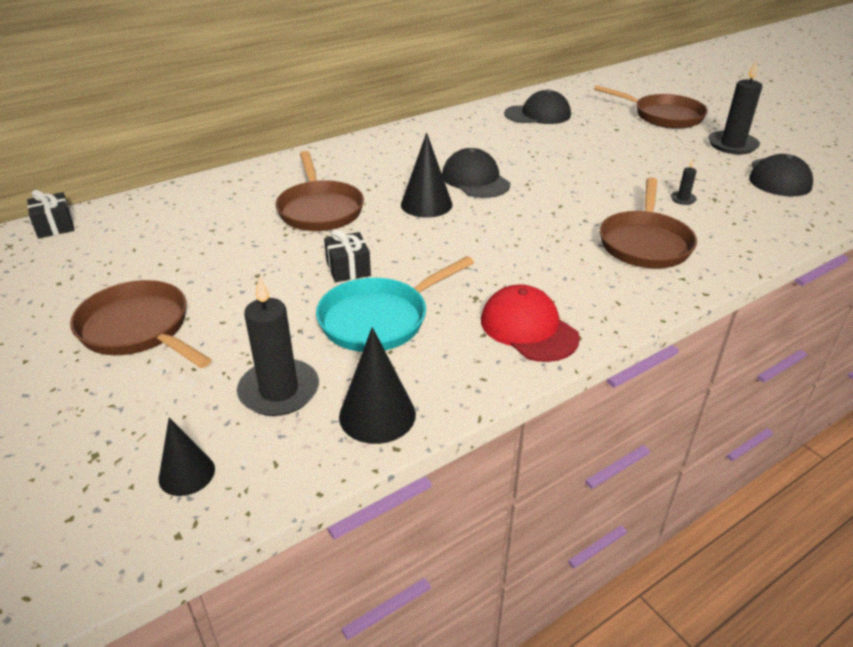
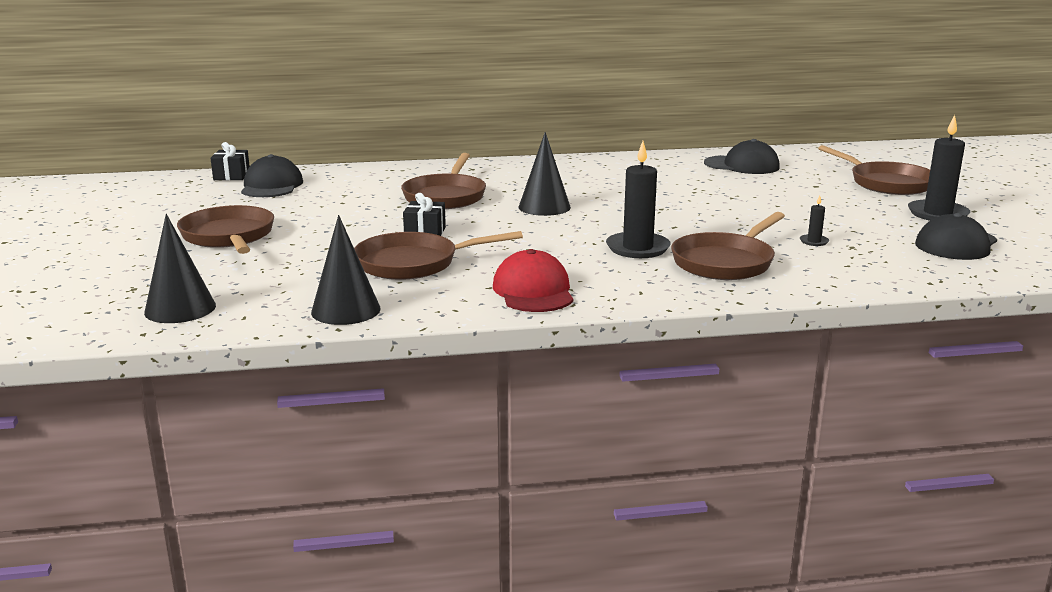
camera: 25 degrees right, 15 degrees down
black cone [159,418,215,496] -> black cone [144,214,216,323], size x1.53
black candle [237,277,319,416] -> black candle moved to [606,141,671,258]
turquoise pan [316,256,474,352] -> brown pan [354,231,523,280]
black cap [442,148,510,198] -> black cap moved to [241,154,303,197]

